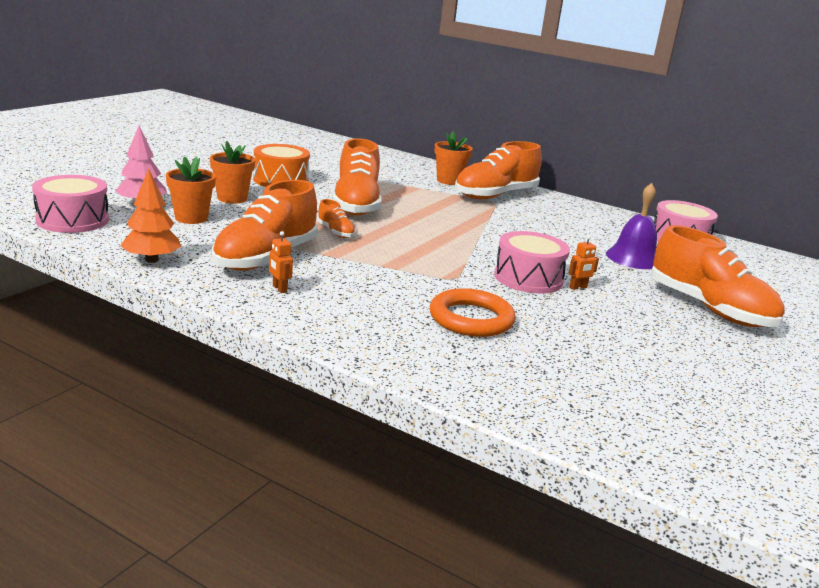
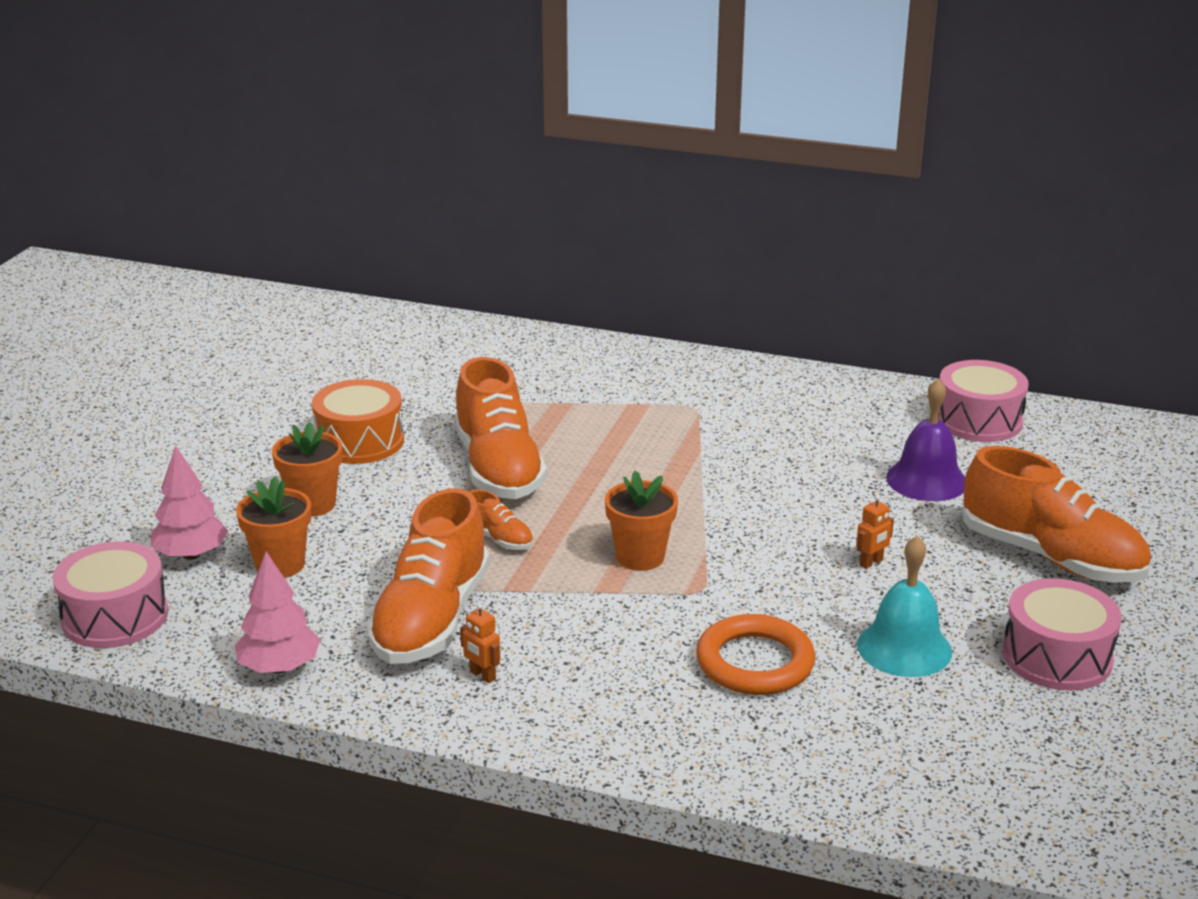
camera: 10 degrees left, 5 degrees up
orange tree [120,169,181,263] -> pink tree [235,552,320,673]
orange flower pot [434,131,473,185] -> orange flower pot moved to [605,471,678,571]
orange shoe [454,141,542,200] -> none
pink drum [494,231,570,294] -> pink drum moved to [1002,578,1122,691]
none -> turquoise bell [857,536,952,677]

